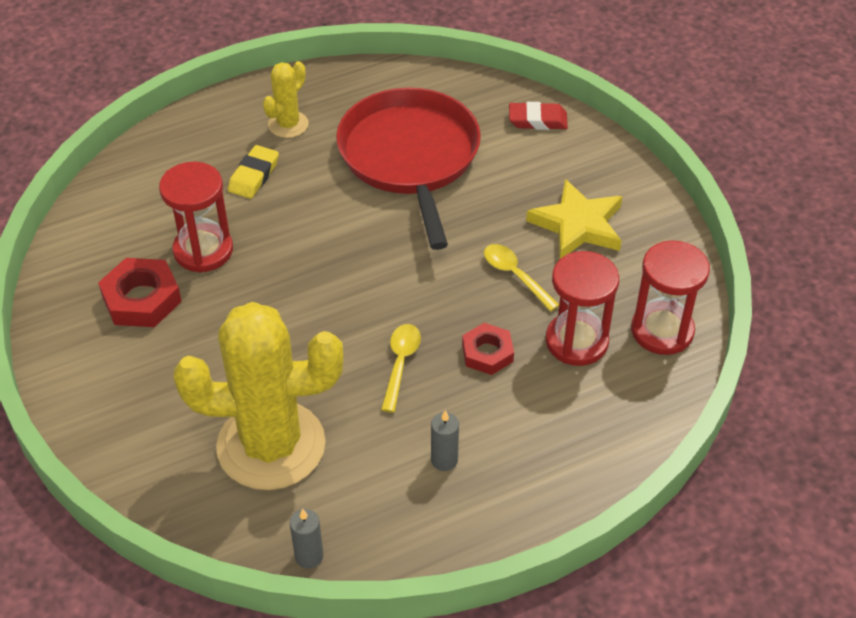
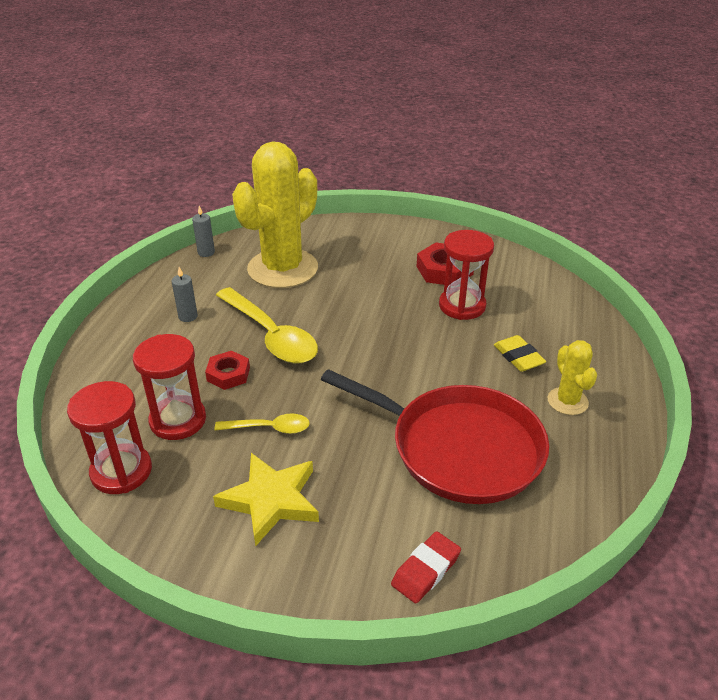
camera: 130 degrees right, 10 degrees down
yellow spoon [381,324,421,413] -> yellow spoon [216,287,318,364], size x1.92

